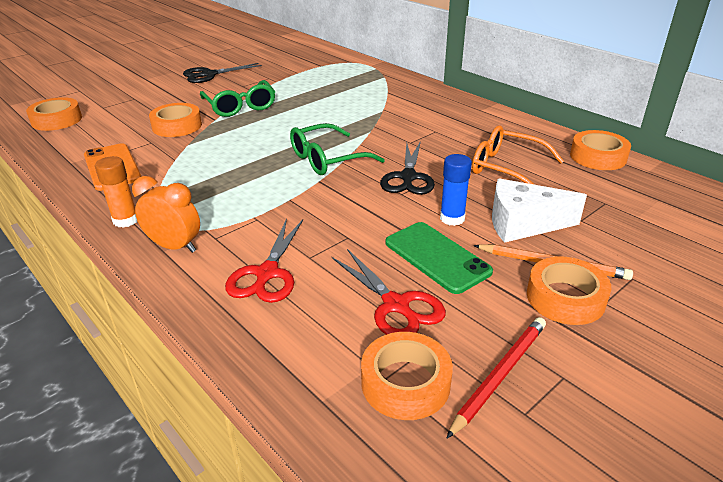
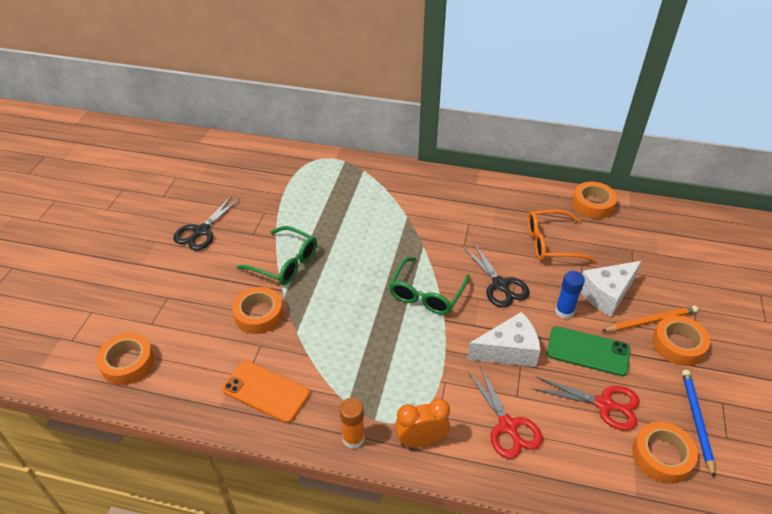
camera: 35 degrees left, 10 degrees up
red pencil [446,317,546,439] -> blue pencil [682,370,715,478]
none -> white cheese [467,312,541,367]

